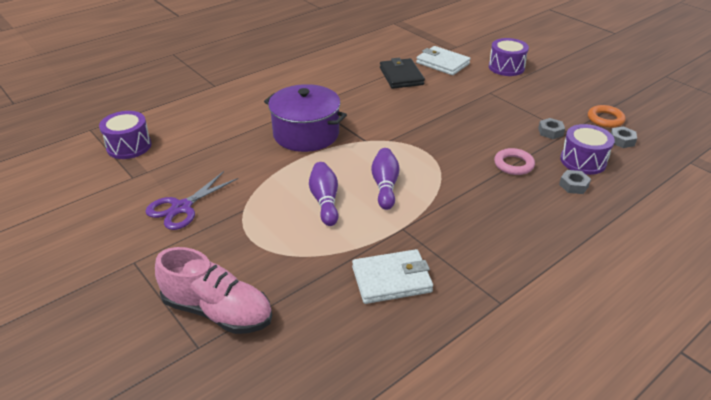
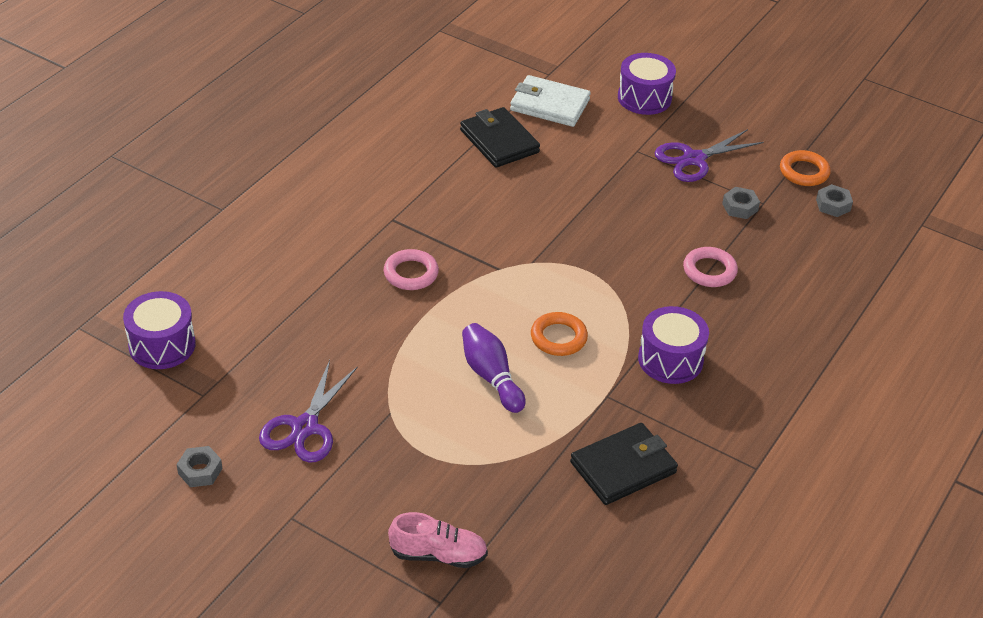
camera: 20 degrees left, 5 degrees up
pink shoe [155,247,272,334] -> pink shoe [388,512,488,568], size x0.63
purple pot [264,84,347,152] -> pink ring [384,249,439,290]
white wallet [352,249,433,304] -> black wallet [570,423,678,505]
purple bowling pin [371,148,400,210] -> orange ring [531,312,588,356]
grey nut [559,170,591,194] -> grey nut moved to [176,446,222,487]
purple drum [560,124,615,175] -> purple drum moved to [638,306,709,384]
none -> purple scissors [654,129,764,182]

